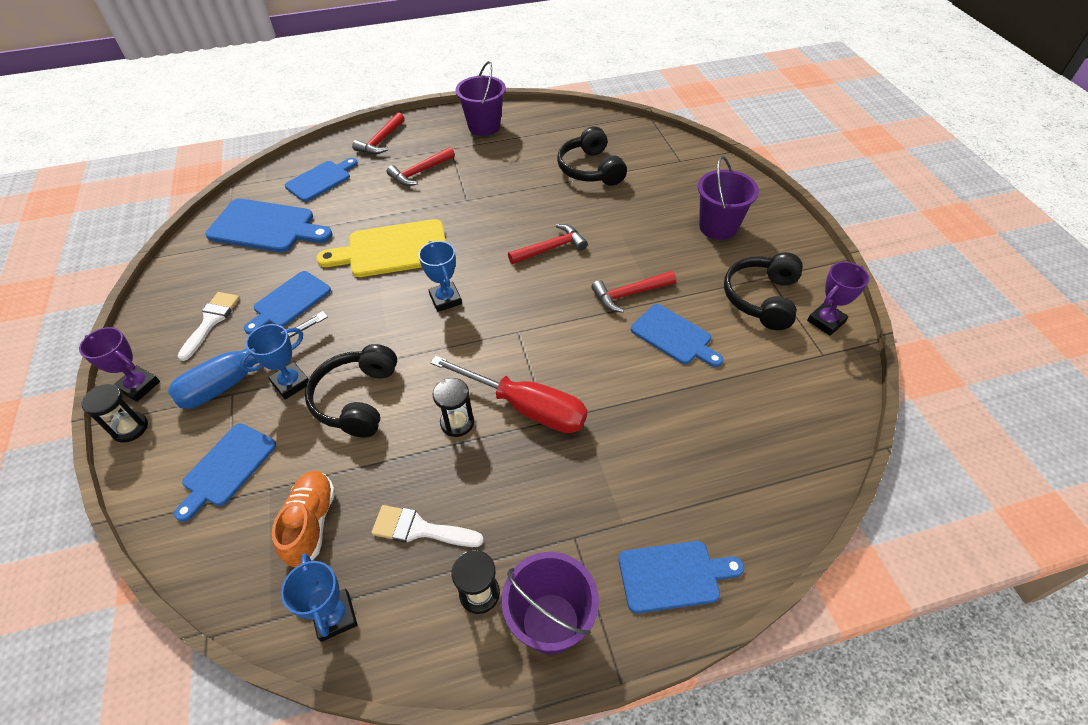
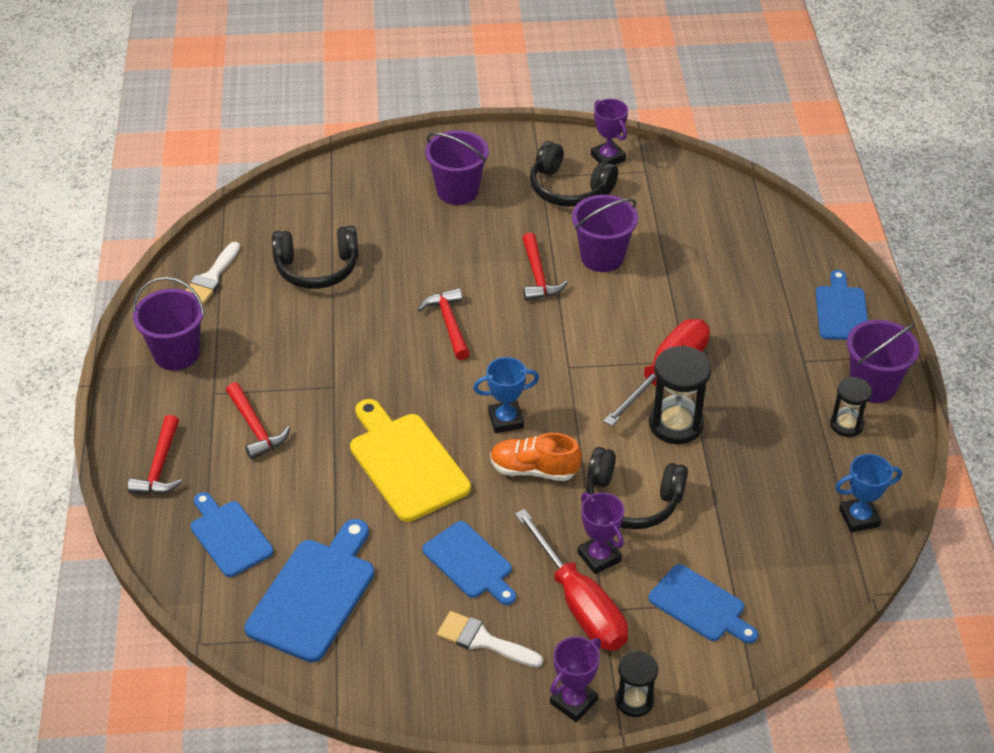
camera: 80 degrees left, 5 degrees down
blue screwdriver [168,311,328,409] -> red screwdriver [515,509,628,651]
blue trophy [240,324,309,400] -> purple trophy [578,492,624,574]
orange shoe [272,470,335,567] -> orange shoe moved to [490,433,582,481]
yellow cutting board [316,219,446,277] -> yellow cutting board turned 150 degrees clockwise [350,399,471,522]
red hammer [352,113,405,154] -> red hammer turned 60 degrees clockwise [128,415,182,494]
white brush [371,505,484,547] -> white brush moved to [186,242,240,304]
black hourglass [432,378,474,437] -> black hourglass [649,345,711,444], size x1.62
blue cutting board [631,304,723,367] -> purple bucket [572,195,638,272]

